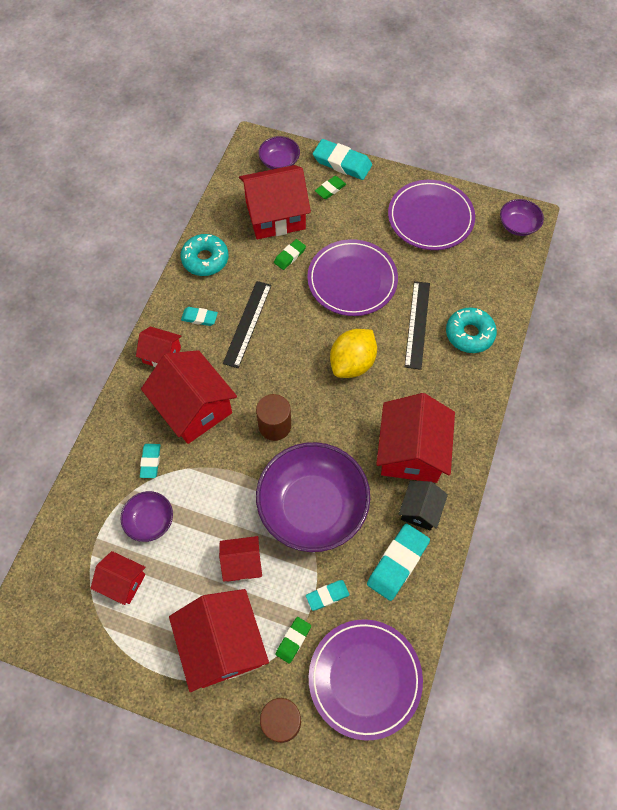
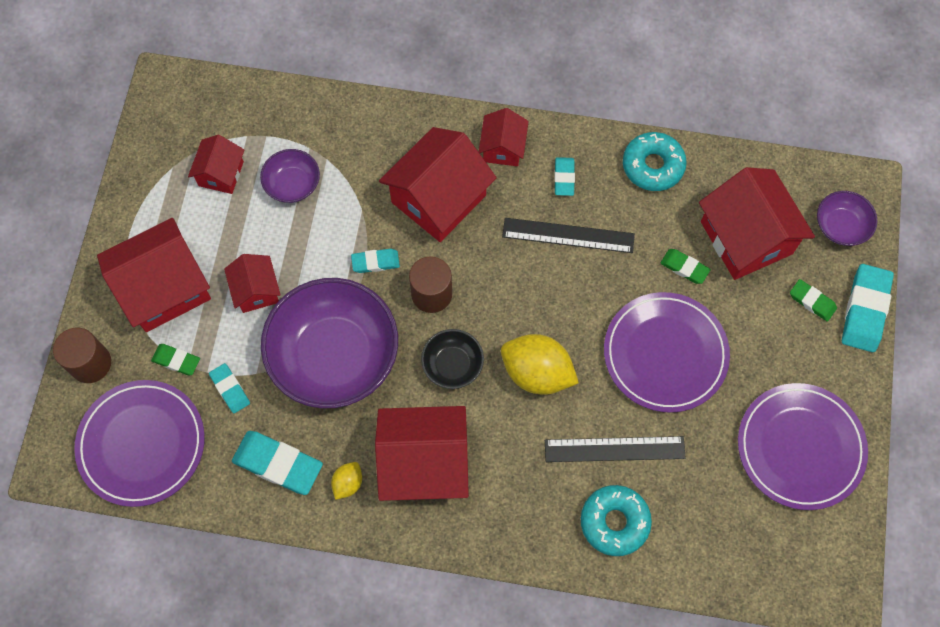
camera: 80 degrees right, 5 degrees up
turquoise eraser [140,444,161,478] -> turquoise eraser moved to [351,249,400,273]
black house [399,481,448,531] -> yellow lemon [331,462,362,500]
purple bowl [500,199,544,236] -> none
none -> black bowl [421,329,484,389]

